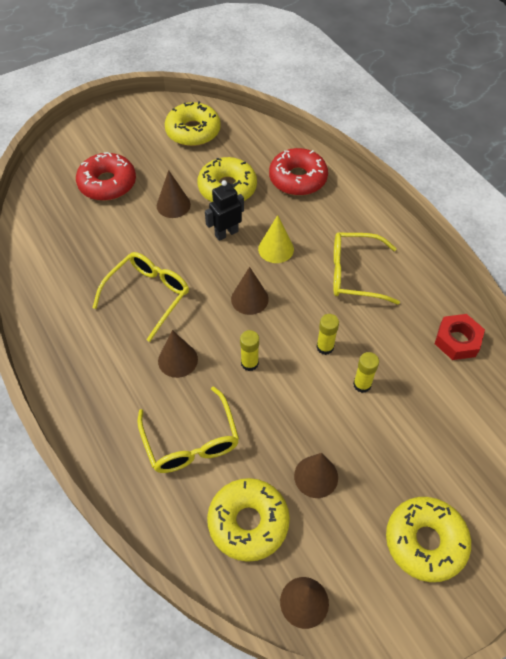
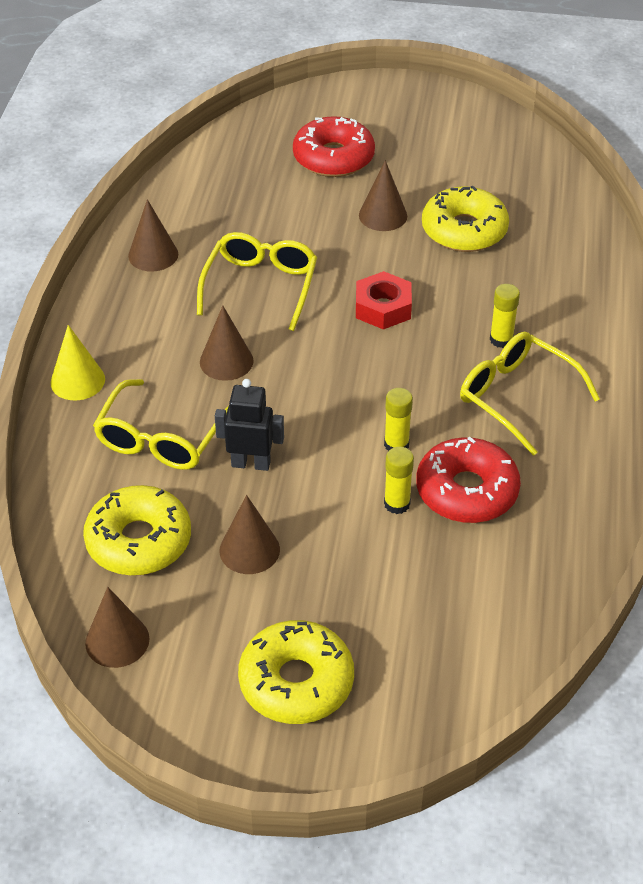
camera: 40 degrees right, 10 degrees down
yellow glasses [93,252,189,342] -> yellow glasses turned 60 degrees counterclockwise [197,232,317,331]
yellow donut [165,101,221,146] -> none
black robot [205,180,244,241] -> black robot moved to [215,379,284,471]
brown cone [231,267,269,315] -> brown cone moved to [128,199,178,271]
yellow glue stick [240,330,259,371] -> yellow glue stick moved to [490,284,520,348]
yellow cone [258,215,294,263] -> yellow cone moved to [50,325,105,400]
red donut [269,148,328,196] -> red donut moved to [416,437,521,523]
red nut [435,314,485,360] -> red nut moved to [356,271,412,329]

